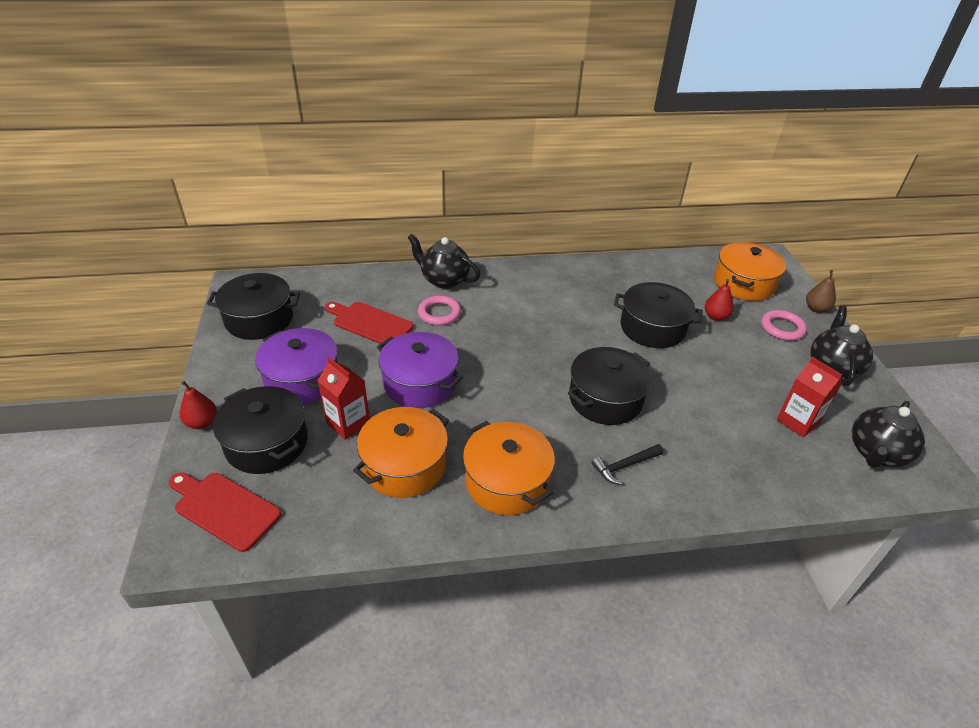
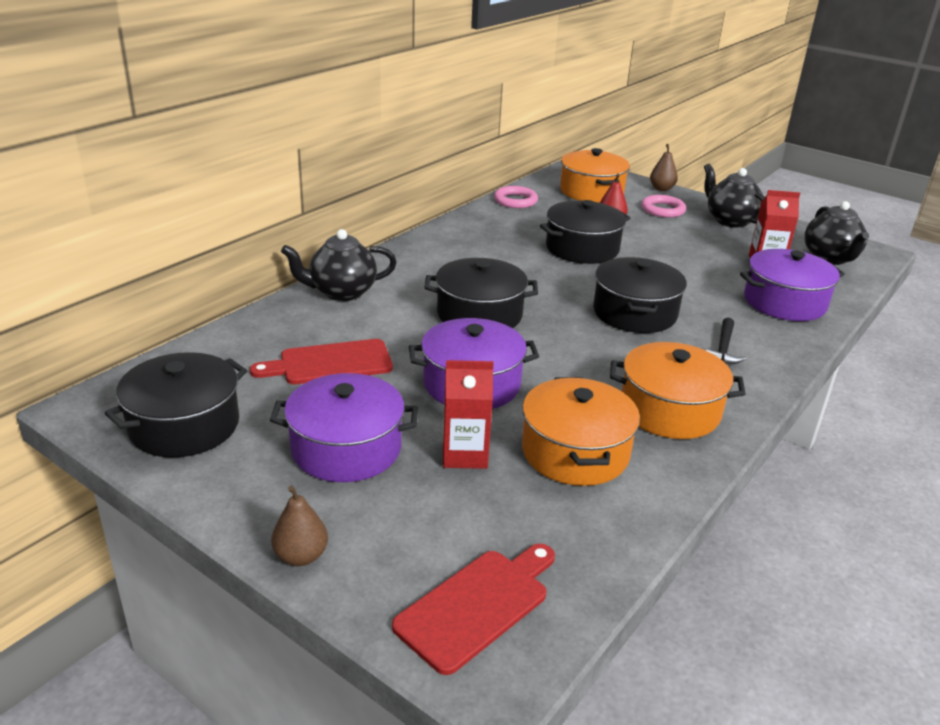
camera: 45 degrees left, 10 degrees down
red cutting board [169,472,281,552] -> red cutting board turned 150 degrees clockwise [392,544,555,675]
red pear [180,381,217,429] -> brown pear [271,485,328,566]
black pot [213,386,308,474] -> black pot moved to [424,258,538,328]
pink ring [418,295,461,326] -> pink ring moved to [494,186,538,208]
none -> purple pot [740,249,845,321]

